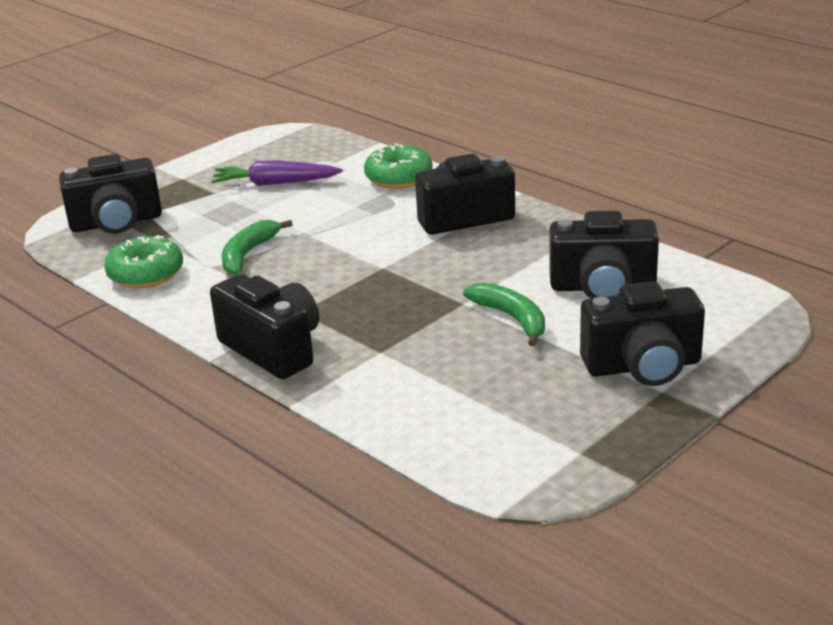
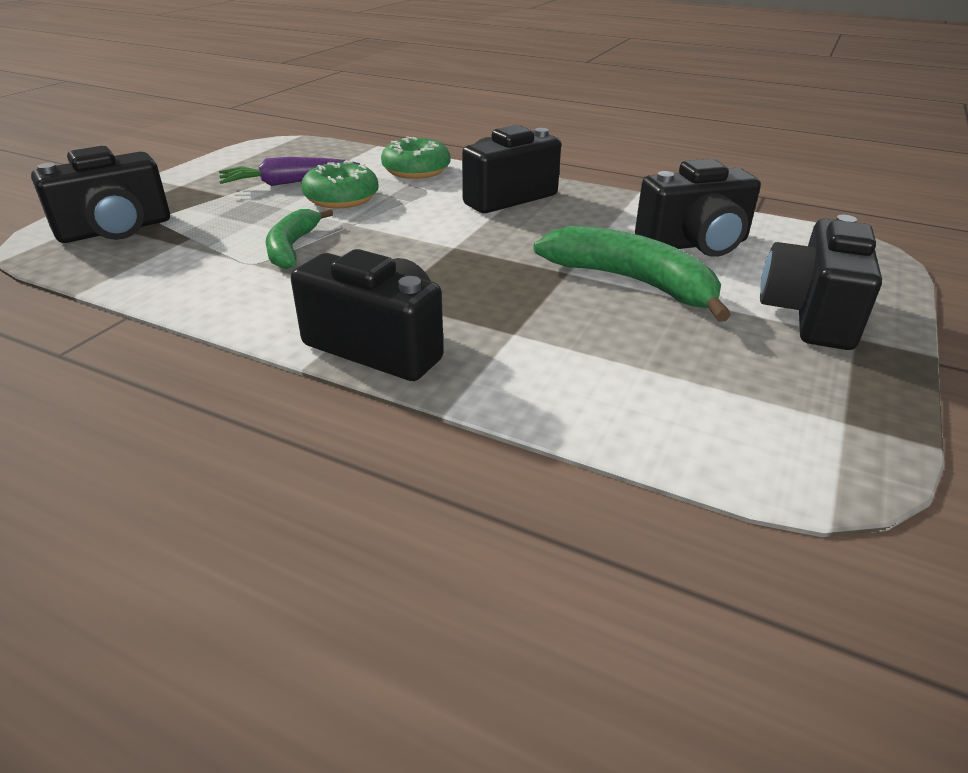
camera: 20 degrees left, 5 degrees up
green donut [104,235,183,288] -> green donut moved to [301,160,379,208]
green banana [463,282,545,346] -> green banana [534,226,731,322], size x1.56
black camera [580,282,705,386] -> black camera turned 135 degrees clockwise [760,215,882,350]

